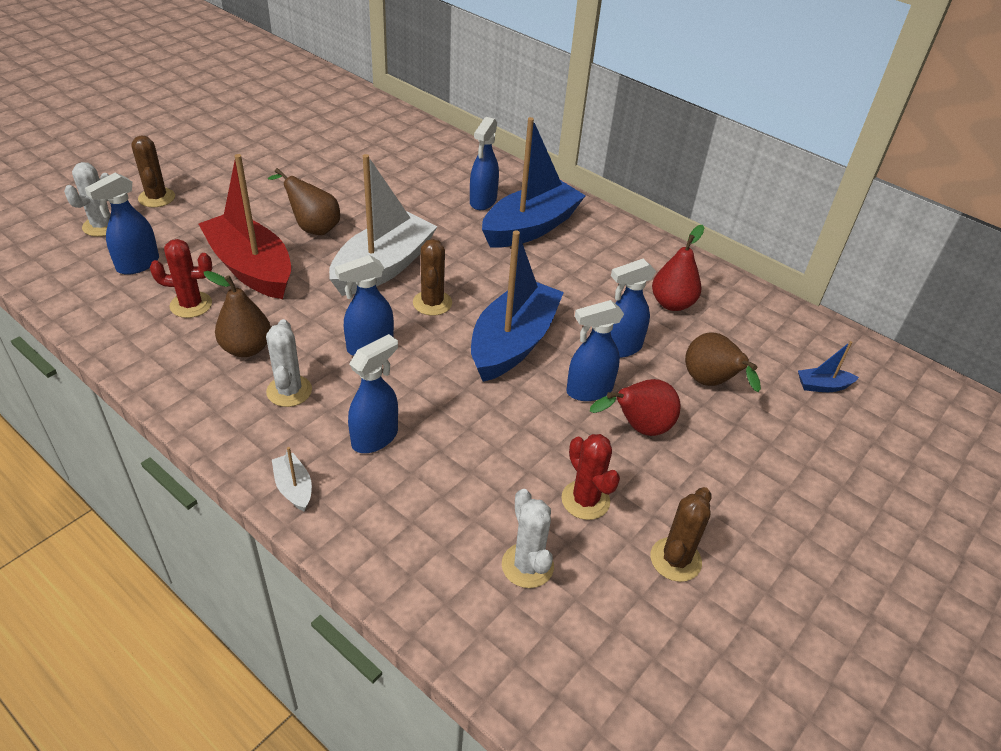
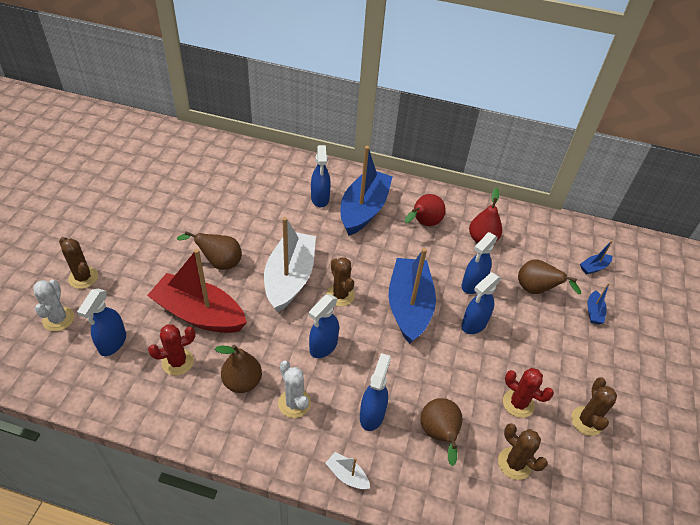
camera: 25 degrees left, 5 degrees up
white cactus [502,489,554,588] -> brown cactus [498,423,548,480]
red pear [590,379,681,436] -> red pear moved to [405,194,446,226]
none -> brown pear [420,398,462,466]
none -> blue boat [587,283,610,324]

